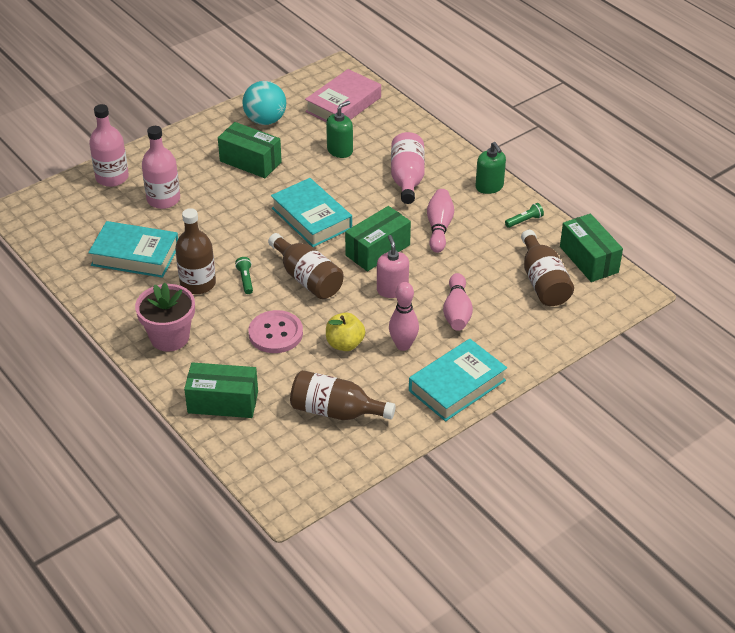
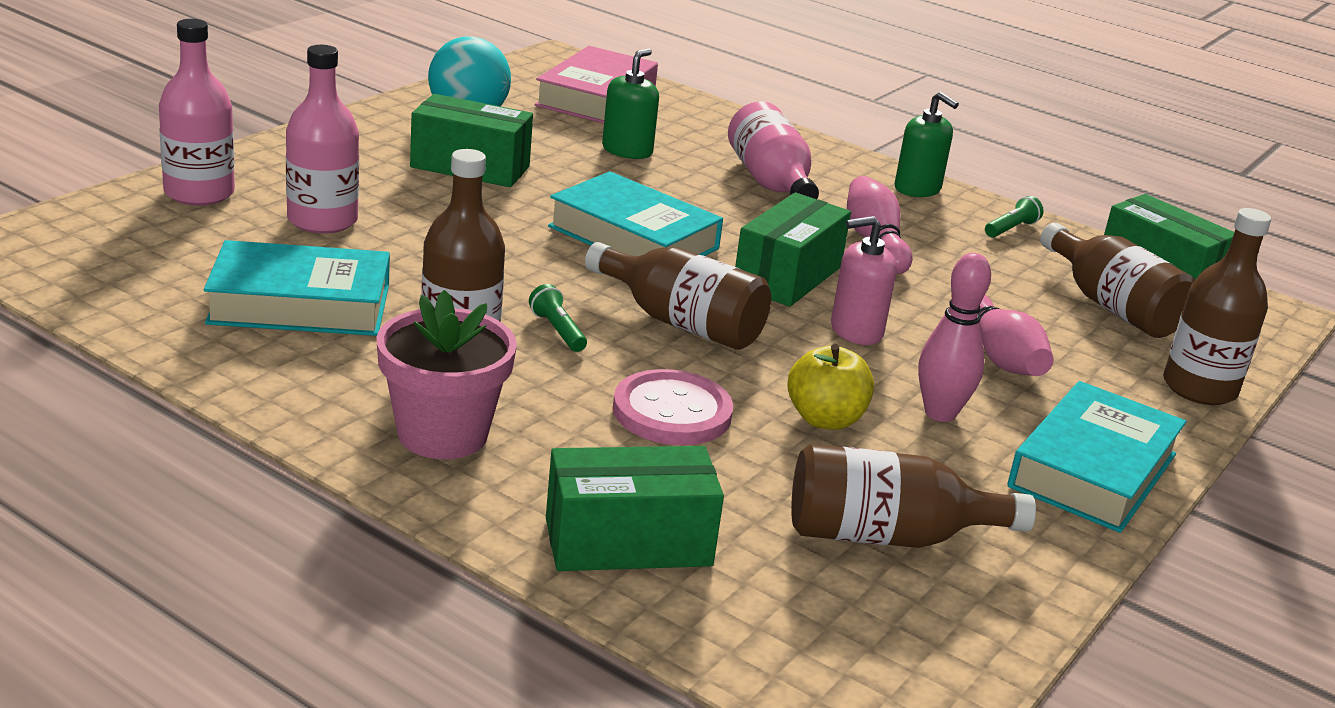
camera: 20 degrees left, 15 degrees down
pink soap dispenser [377,235,409,298] -> pink soap dispenser turned 75 degrees counterclockwise [831,216,897,345]
none -> brown bottle [1163,208,1271,405]

